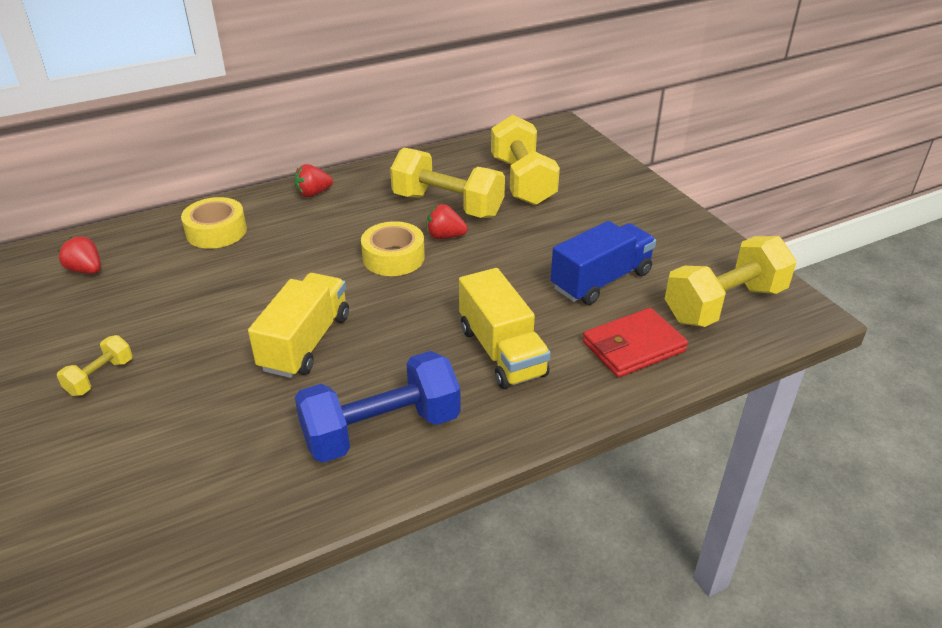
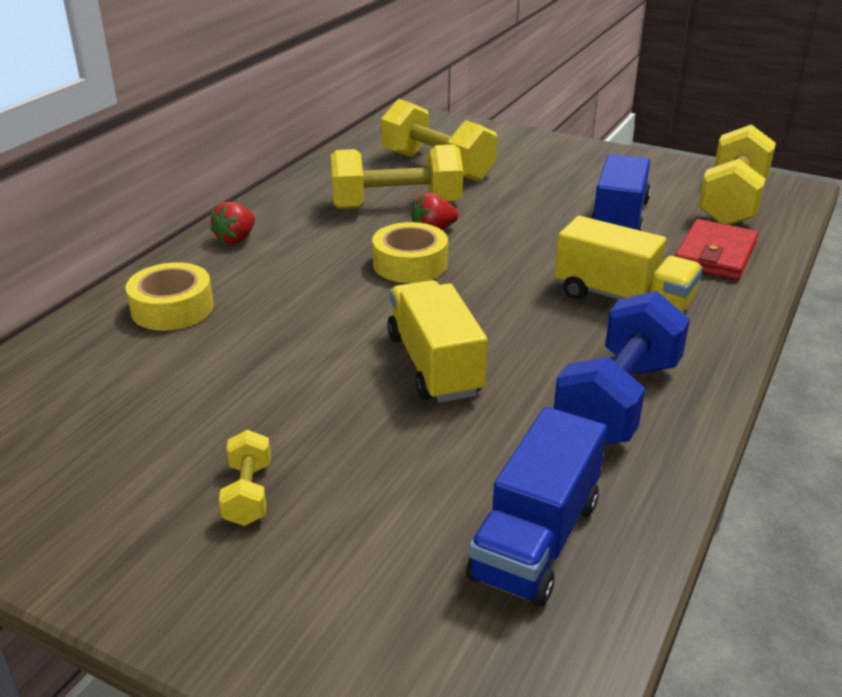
camera: 35 degrees left, 5 degrees down
red strawberry [58,236,101,274] -> none
none -> blue truck [466,407,607,606]

